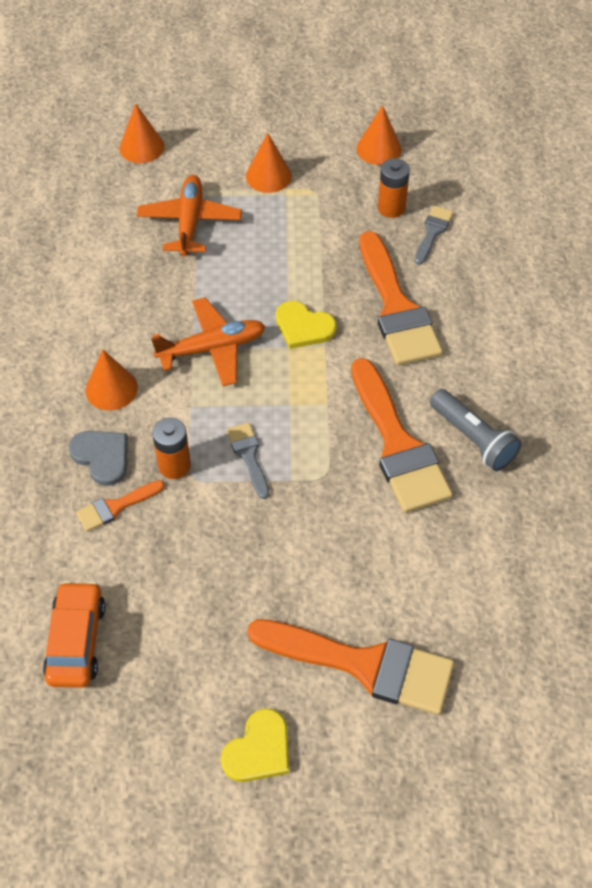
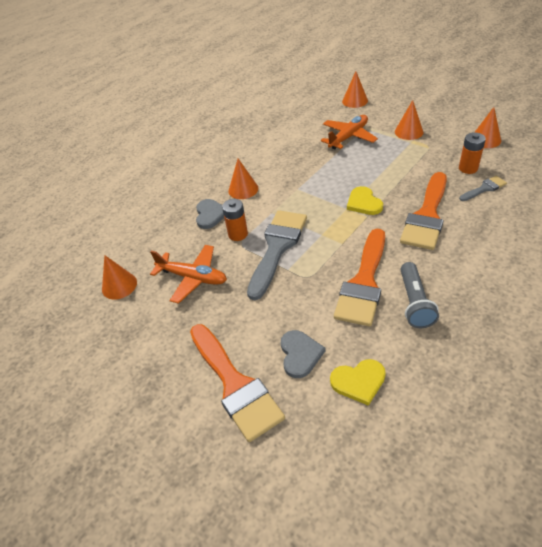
camera: 45 degrees right, 10 degrees down
orange car [43,581,106,688] -> orange cone [102,255,137,300]
orange brush [76,480,165,532] -> none
orange plane [151,297,266,386] -> orange plane moved to [150,245,227,304]
yellow heart [221,708,289,782] -> yellow heart moved to [330,359,386,406]
grey brush [227,422,269,499] -> grey brush [247,210,307,300], size x2.10
none -> grey heart [281,330,325,378]

